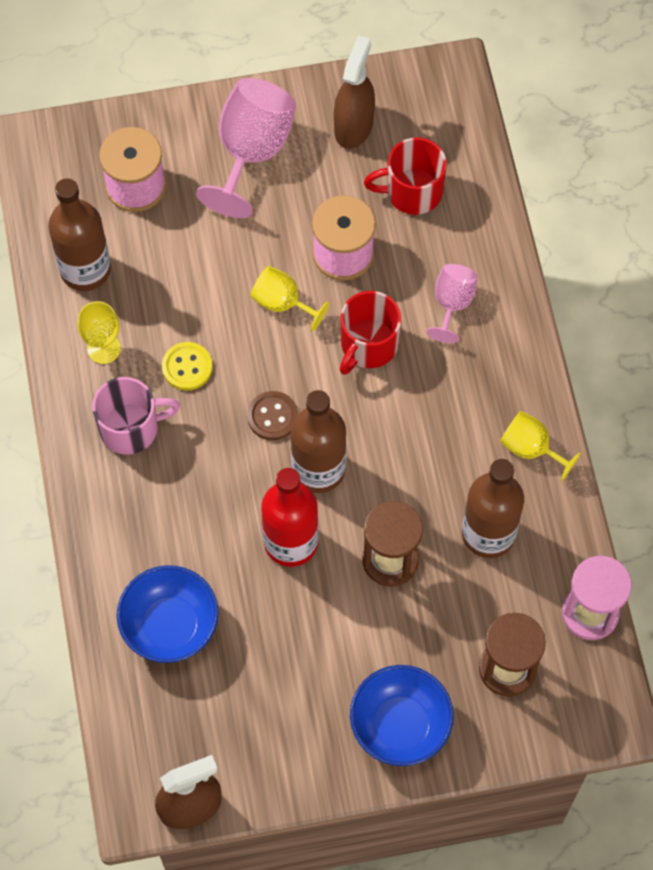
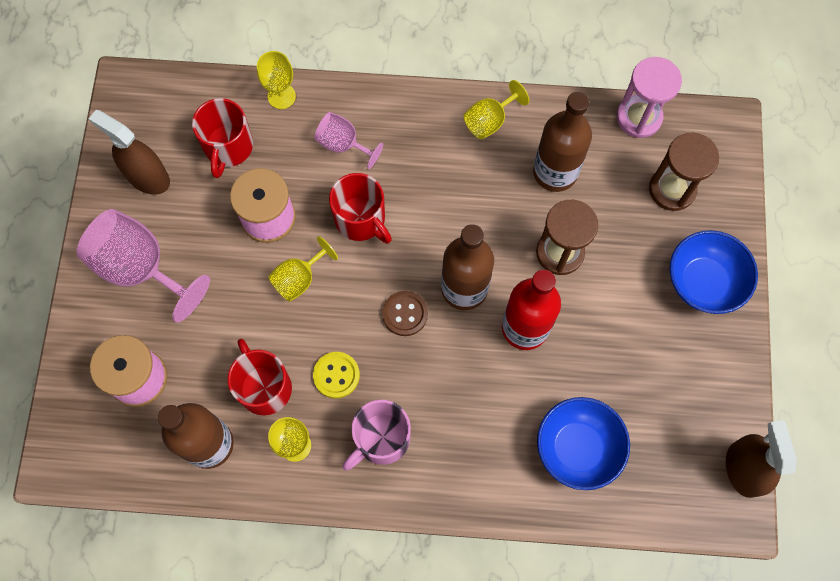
camera: 75 degrees left, 5 degrees up
pink mug [92,377,180,455] -> pink mug turned 135 degrees counterclockwise [343,400,411,471]
none -> red mug [228,339,292,415]
none -> yellow goblet [257,51,296,109]

